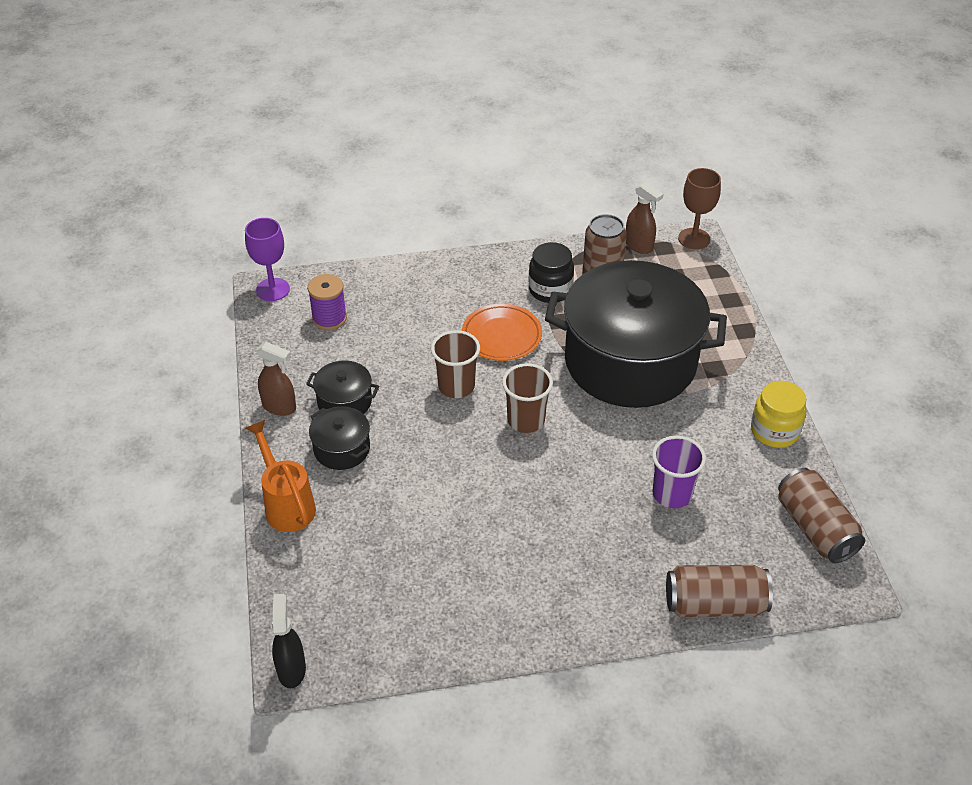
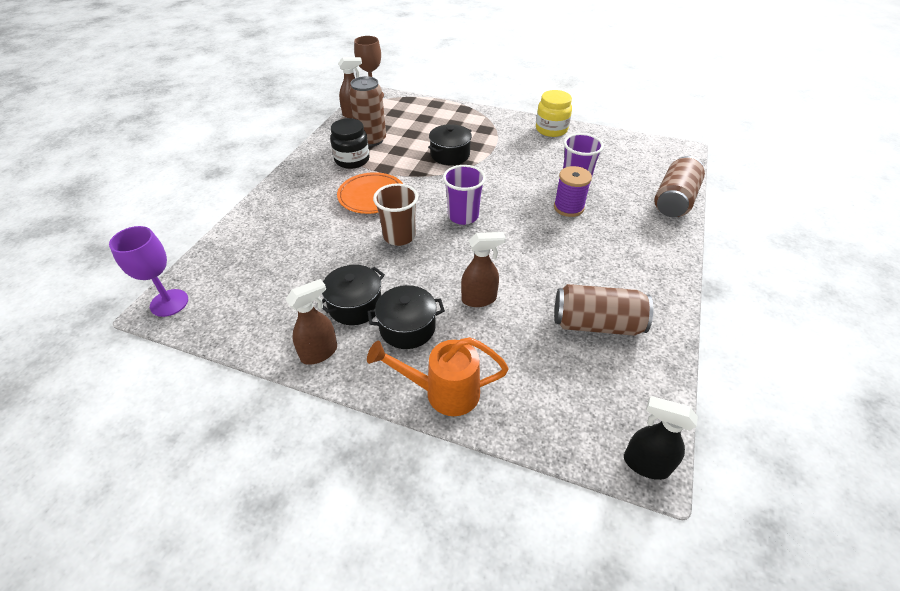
camera: 60 degrees left, 0 degrees up
purple spool [308,274,347,330] -> purple spool moved to [554,166,592,217]
brown cup [502,363,553,433] -> purple cup [443,165,486,225]
black pot [545,260,727,408] -> black pot [428,124,472,165], size x0.40
brown can [778,468,865,563] -> brown can moved to [554,284,653,336]
none -> brown spray bottle [461,232,506,307]

